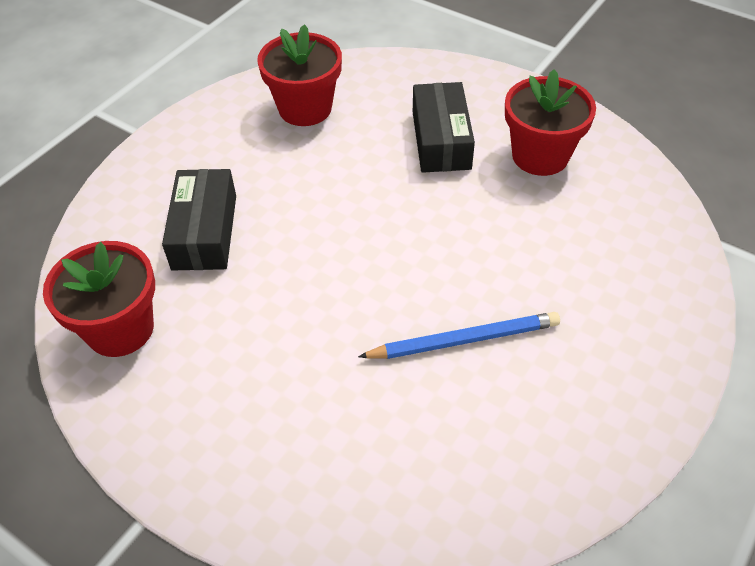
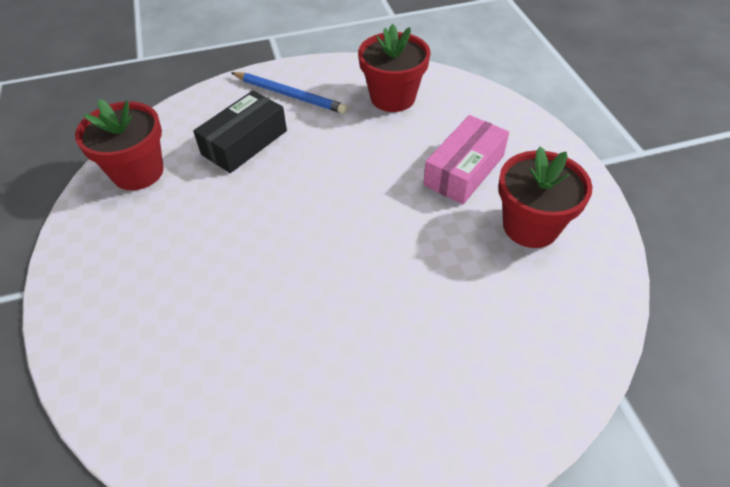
camera: 40 degrees right, 0 degrees up
blue pencil [358,312,560,359] -> blue pencil moved to [231,72,348,114]
black box [413,82,475,173] -> pink box [423,115,509,204]

